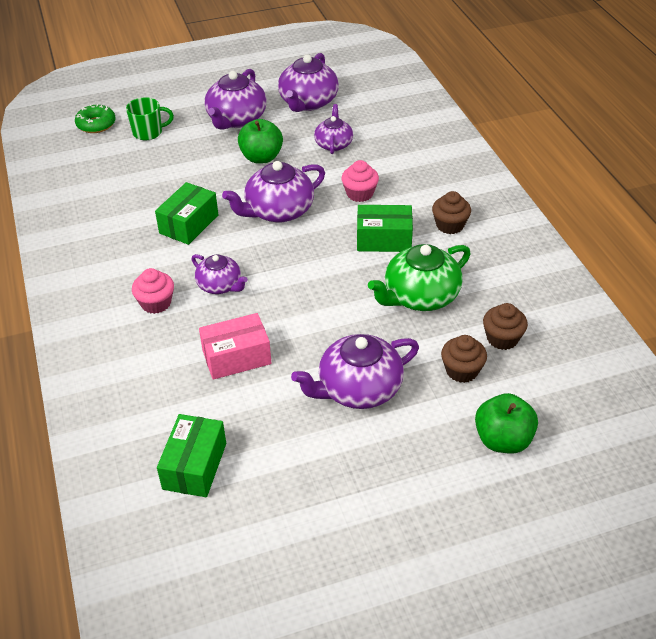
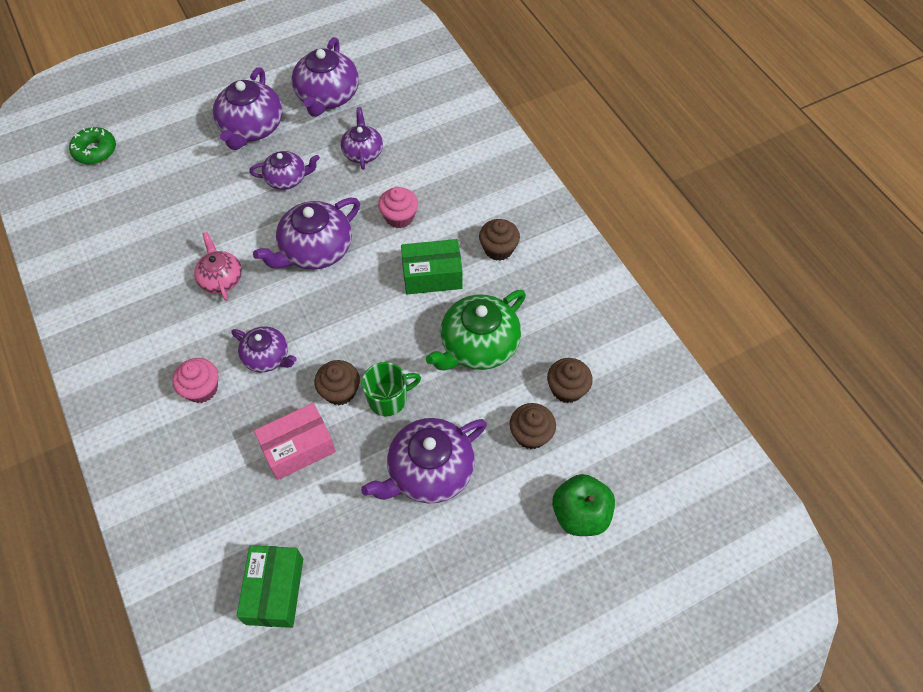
camera: 10 degrees left, 15 degrees up
green mug [126,97,174,140] -> green mug moved to [362,362,421,416]
green box [155,182,218,245] -> pink teapot [194,232,242,301]
green apple [238,119,283,164] -> purple teapot [249,151,320,190]
none -> brown cupcake [314,360,360,405]

